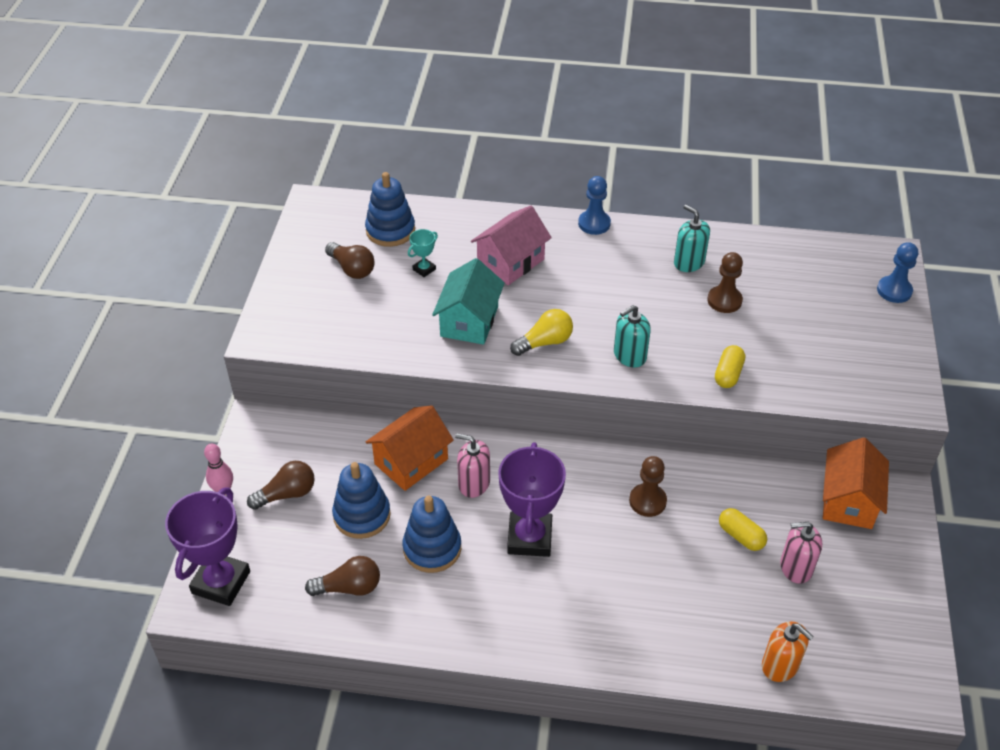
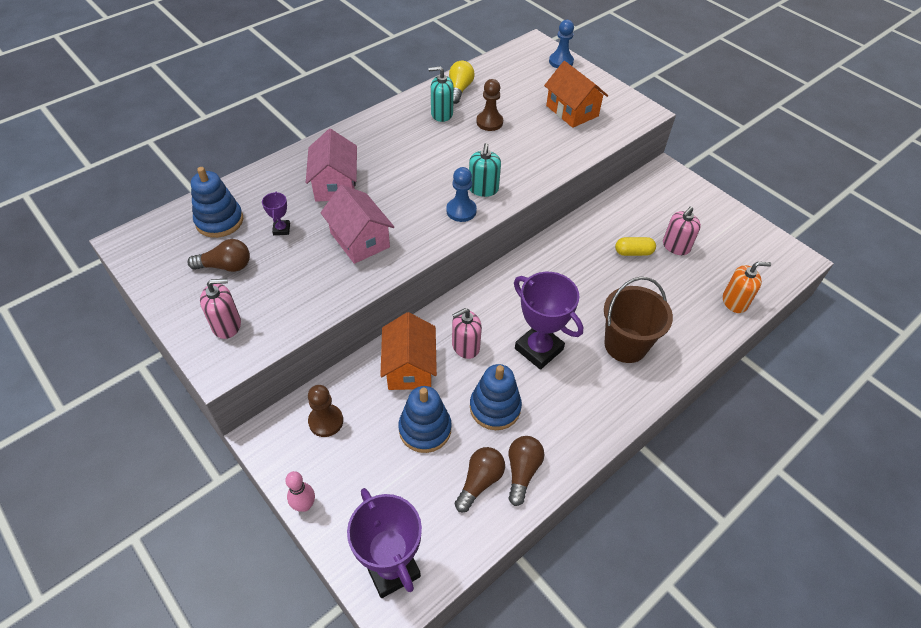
camera: 50 degrees left, 5 degrees up
brown light bulb [247,461,315,510] -> brown light bulb moved to [508,436,544,506]
turquoise trophy [408,229,438,277] -> purple trophy [262,192,290,235]
turquoise house [432,258,505,345] -> pink house [321,185,394,264]
yellow light bulb [510,309,573,356] -> yellow light bulb moved to [449,61,475,104]
blue pawn [578,176,611,235] -> blue pawn moved to [446,167,477,222]
brown pawn [629,456,667,517] -> brown pawn moved to [308,385,343,437]
yellow capsule [715,345,745,388] -> none
orange house [823,437,889,529] -> orange house moved to [544,61,608,128]
none -> pink soap dispenser [200,279,241,339]
none -> brown bucket [604,277,673,363]

